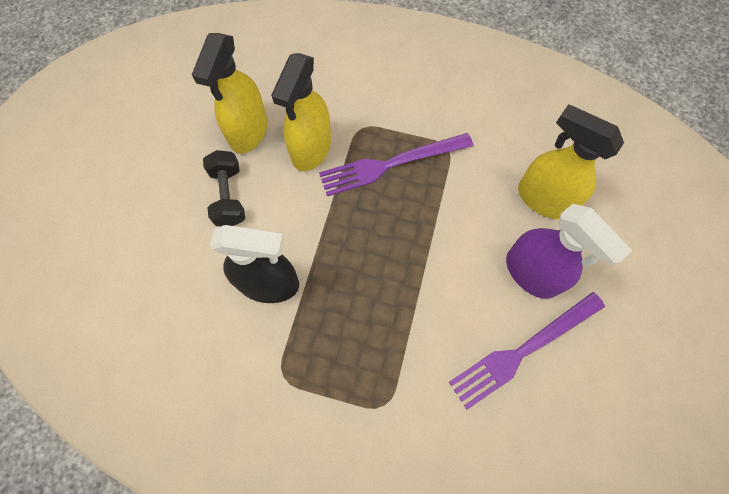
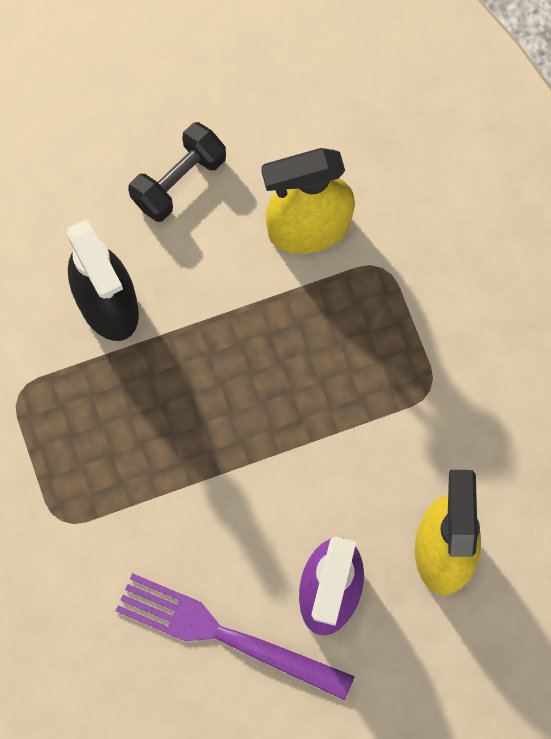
camera: 55 degrees right, 5 degrees up
yellow spray bottle [192,33,268,154] -> none
purple fork [319,133,473,196] -> none

